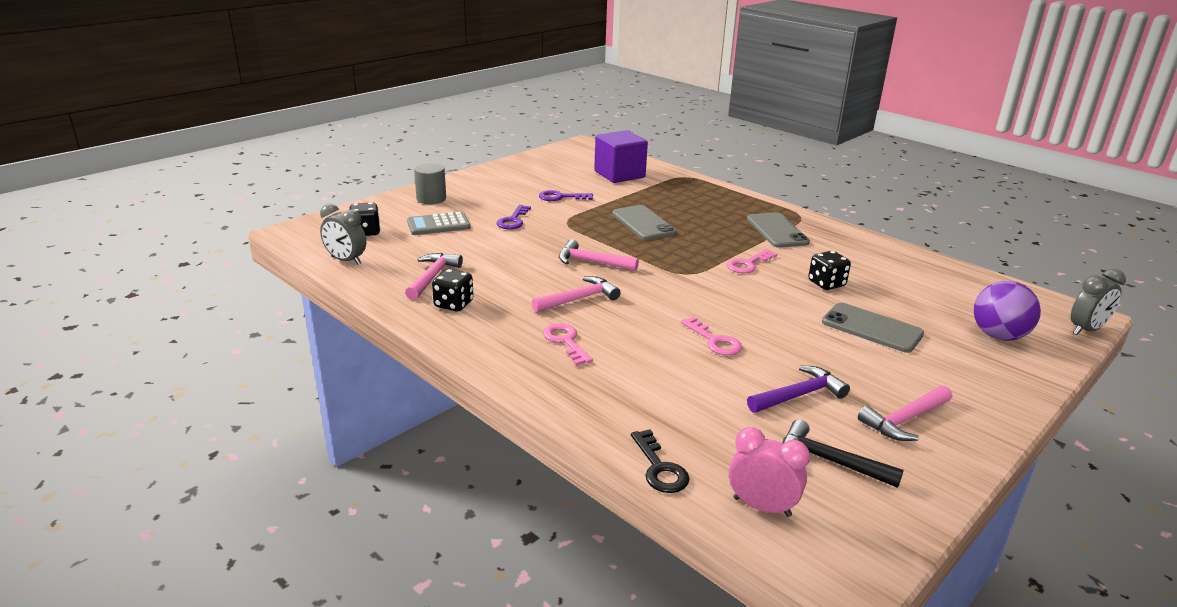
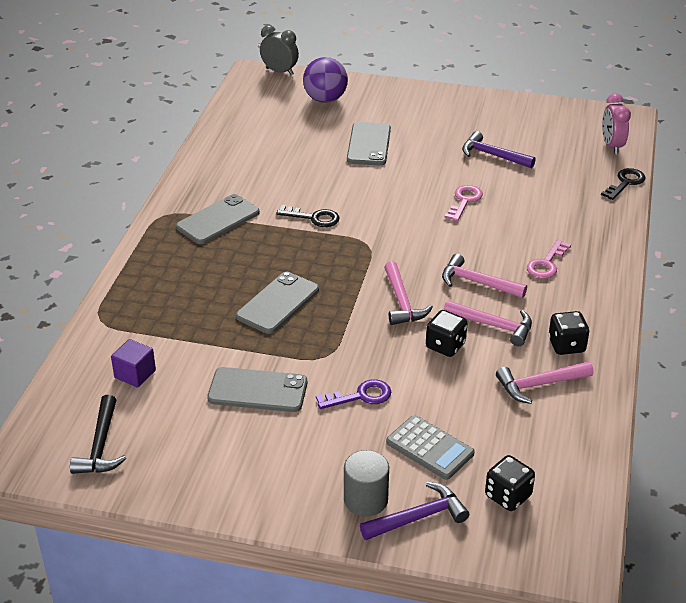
camera: 120 degrees left, 10 degrees up
grey clock [320,204,366,265] -> none
purple key [539,190,593,201] -> grey phone [207,367,307,412]
purple cube [594,130,648,183] -> purple cube [111,339,156,387], size x0.54
pink key [727,249,777,273] -> black key [276,205,339,227]
black hammer [782,419,904,488] -> black hammer moved to [70,395,126,474]
black dice [808,251,851,290] -> black dice moved to [426,310,468,357]
pink hammer [858,385,952,441] -> pink hammer moved to [443,300,532,346]
none -> purple hammer [360,482,469,540]

